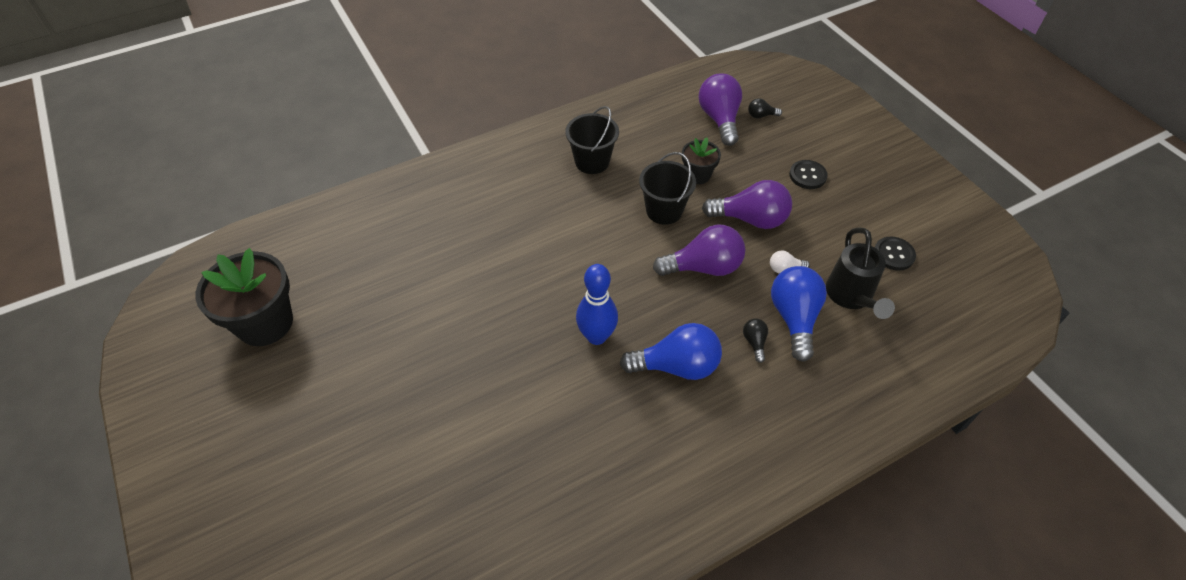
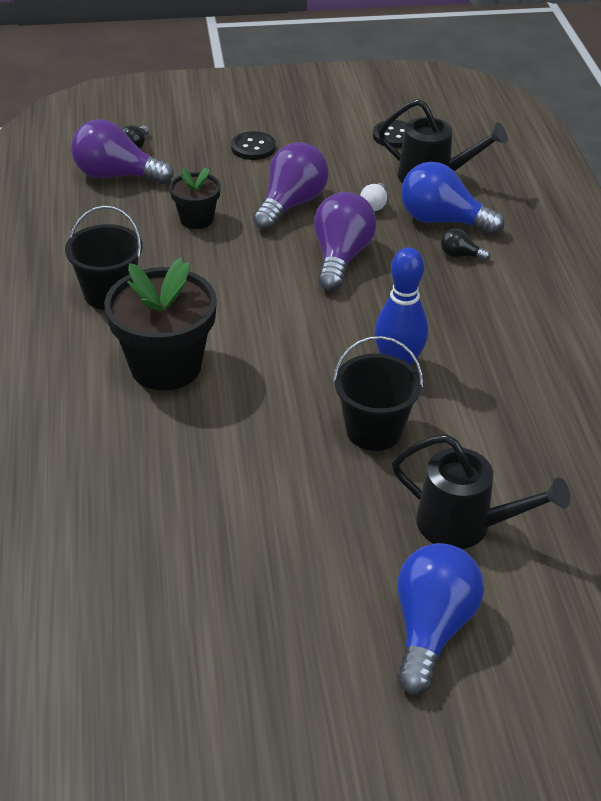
camera: 70 degrees left, 10 degrees down
black flower pot [196,248,293,346] -> black flower pot moved to [104,258,217,390]
blue light bulb [620,323,722,380] -> blue light bulb moved to [397,543,484,695]
black bucket [639,152,696,225] -> black bucket moved to [333,336,423,451]
none -> black watering can [392,434,570,549]

